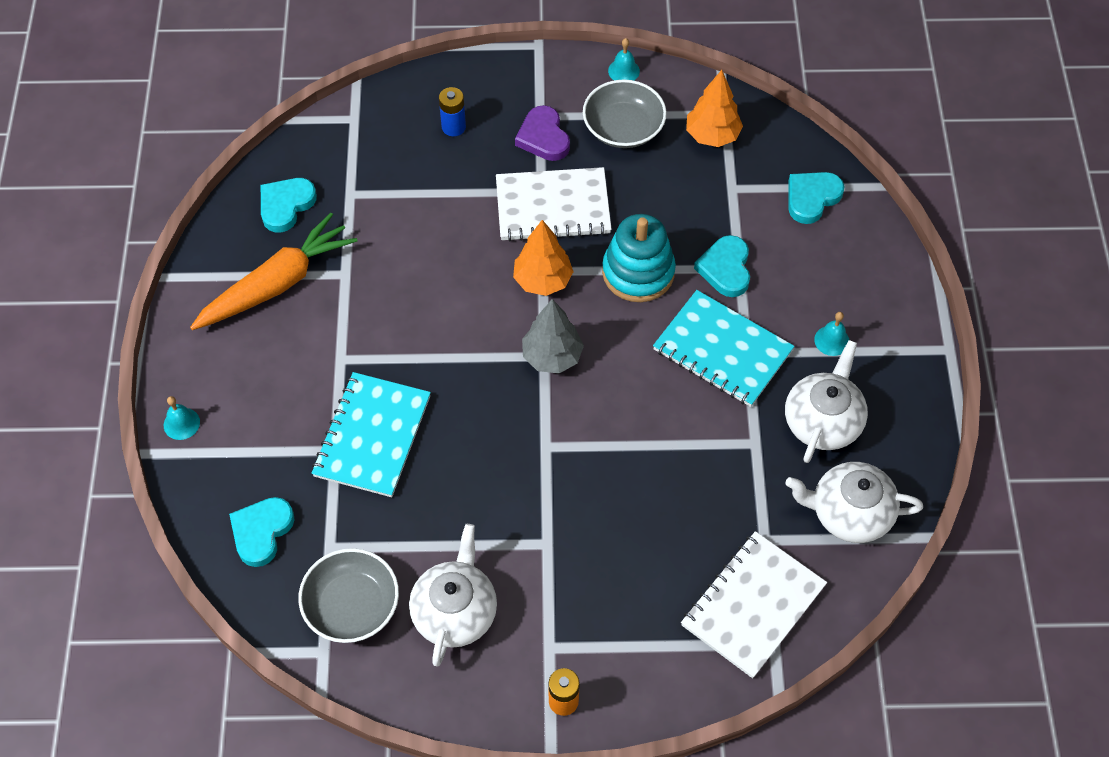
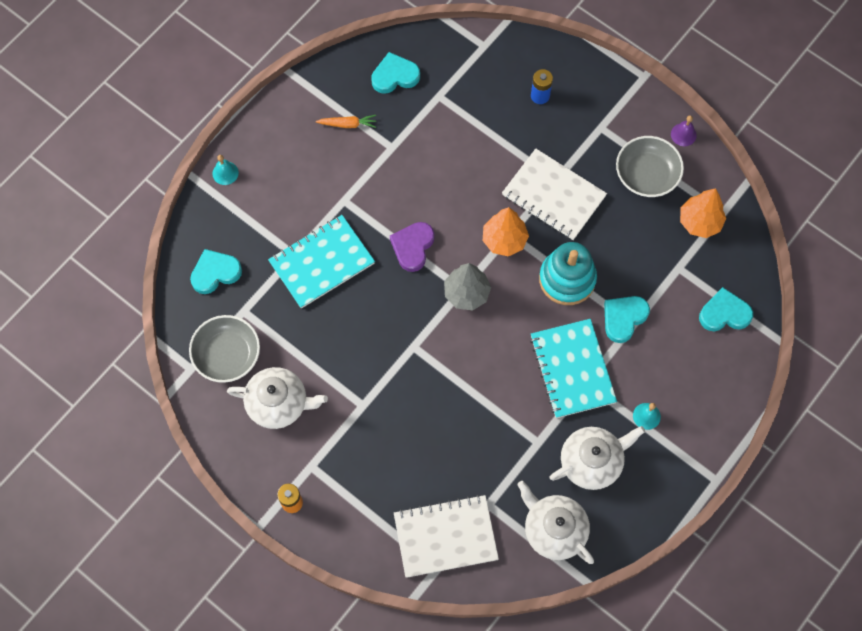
camera: 40 degrees right, 10 degrees up
orange carrot [190,213,357,330] -> orange carrot [316,115,376,128], size x0.44
white teapot [409,524,497,667] -> white teapot turned 45 degrees clockwise [227,367,328,429]
purple heart [515,105,570,161] -> purple heart moved to [390,222,435,272]
turquoise bell [608,38,640,80] -> purple bell [671,115,697,146]

